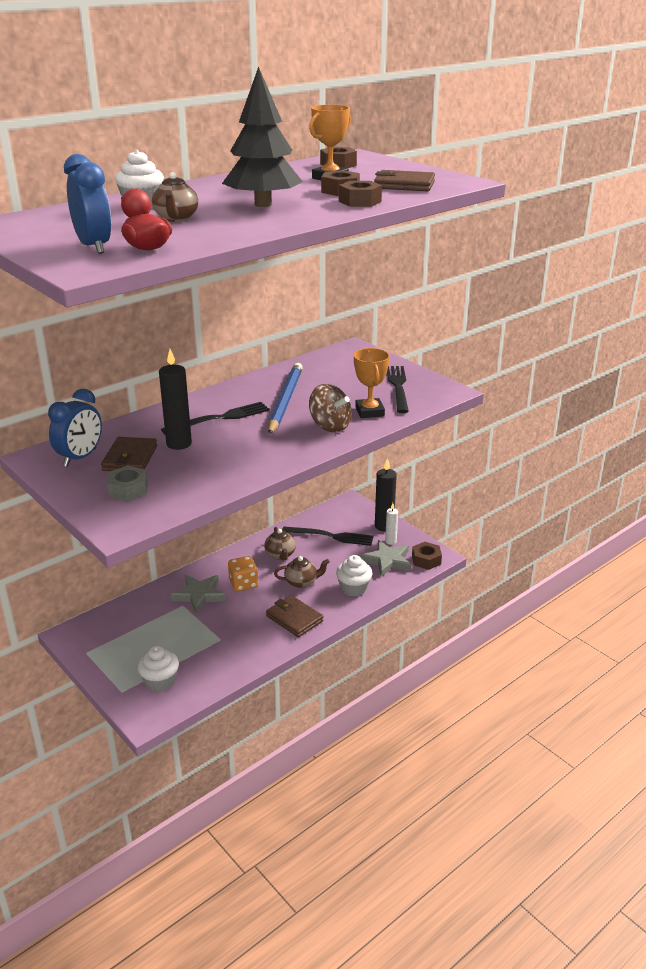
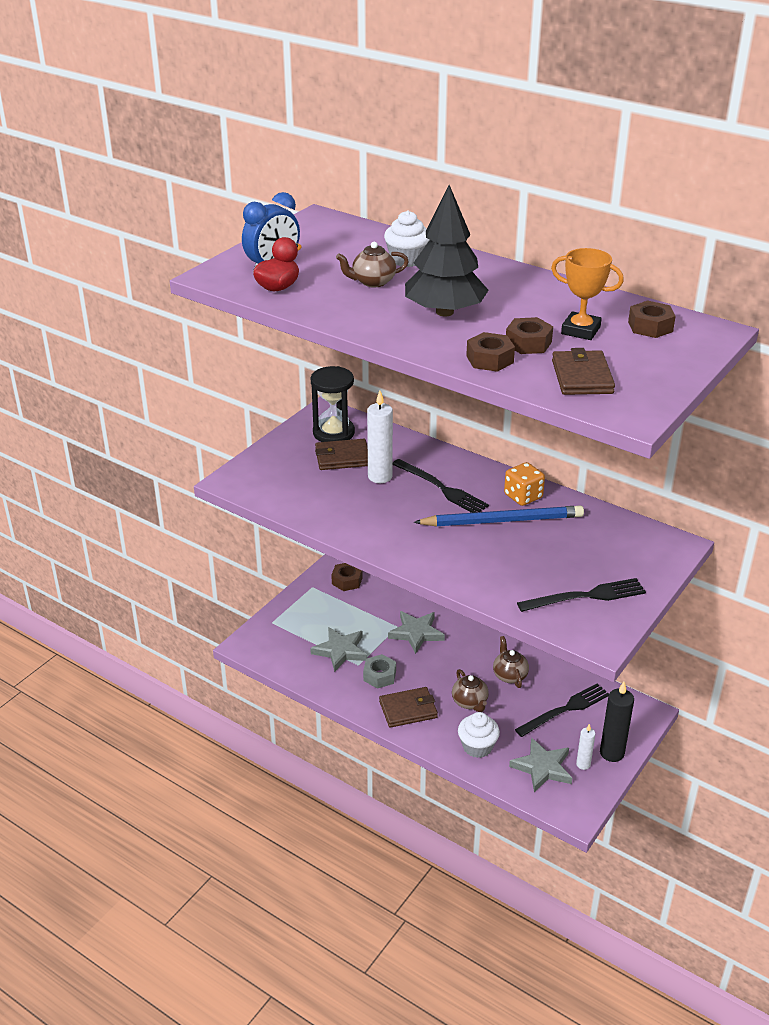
camera: 75 degrees right, 5 degrees up
blue clock [48,389,102,467] -> black hourglass [311,366,355,442]
grey nut [107,466,147,501] -> grey nut moved to [363,654,396,689]
white cupcake [137,645,179,692] -> none
black candle [159,349,192,450] -> white candle [367,391,393,483]
orange dice [228,556,258,592] -> orange dice moved to [504,462,545,506]
brown teapot [264,527,296,561] -> brown teapot turned 105 degrees clockwise [493,636,529,688]
brown wallet [266,595,323,637] -> brown wallet turned 45 degrees clockwise [379,687,438,728]
black fork [282,527,374,546] -> black fork turned 120 degrees counterclockwise [515,683,609,737]
brown spinning top [309,384,352,432] -> none
orange trophy [354,348,390,418] -> none
brown nut [412,542,442,570] -> brown nut moved to [331,563,363,591]
none -> grey star [310,627,367,672]

